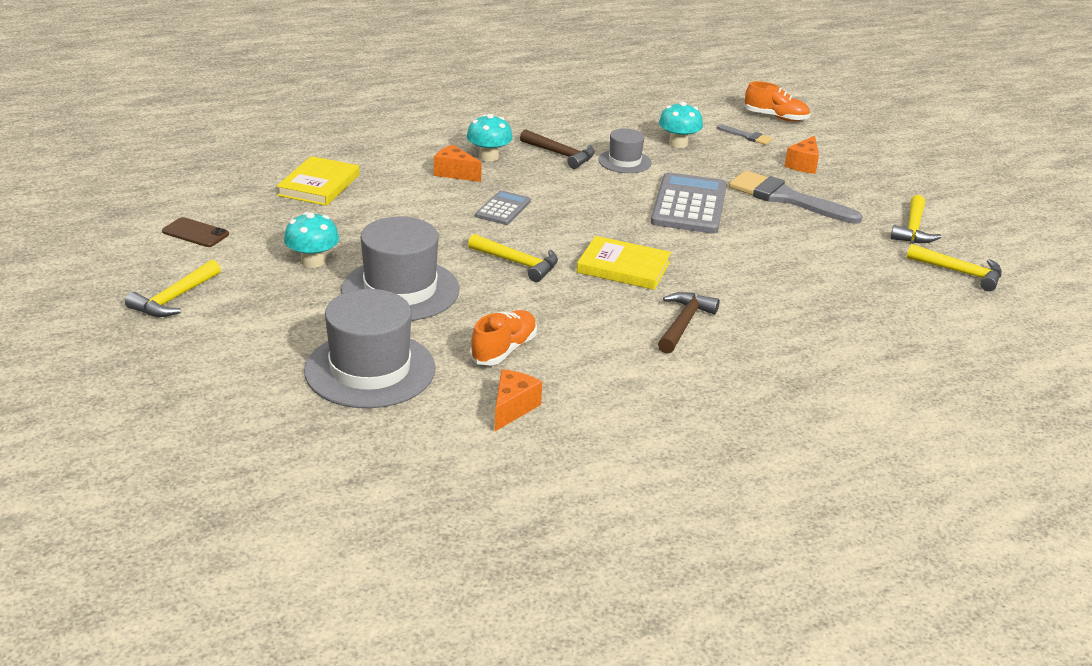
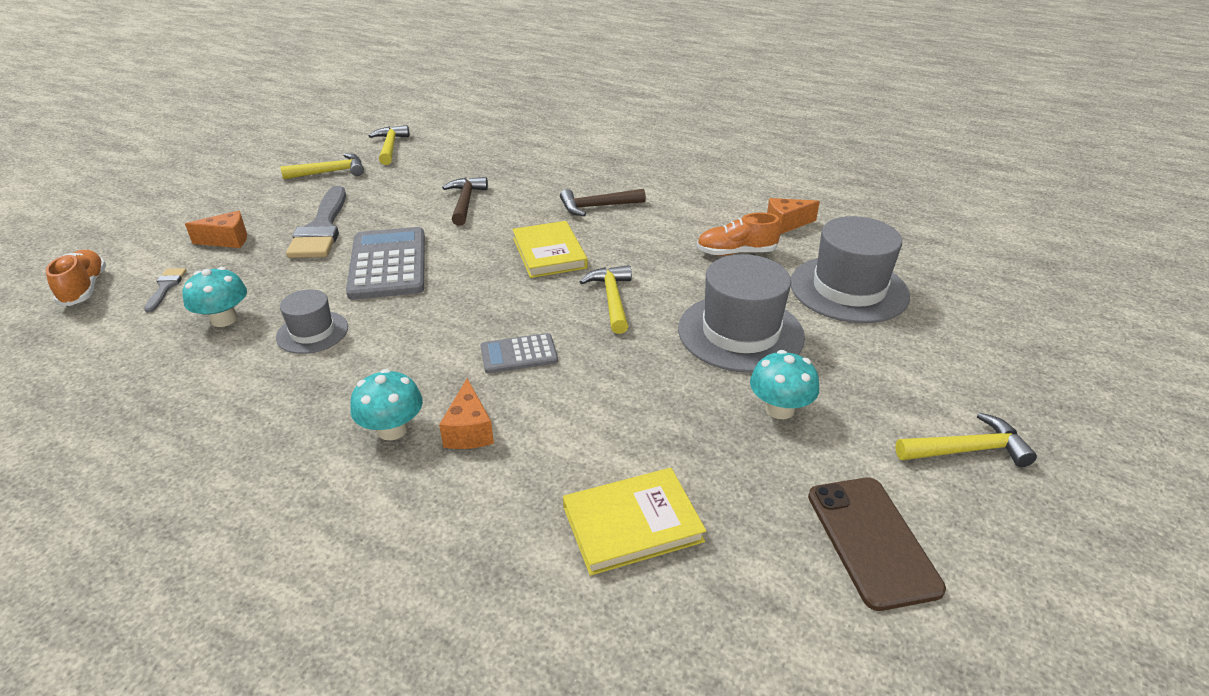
camera: 125 degrees left, 5 degrees up
brown phone [162,217,229,247] -> brown phone [808,478,946,611], size x1.59
brown hammer [520,129,595,169] -> brown hammer moved to [442,177,488,226]
grey calculator [651,172,727,234] -> grey calculator turned 105 degrees clockwise [346,227,425,300]

